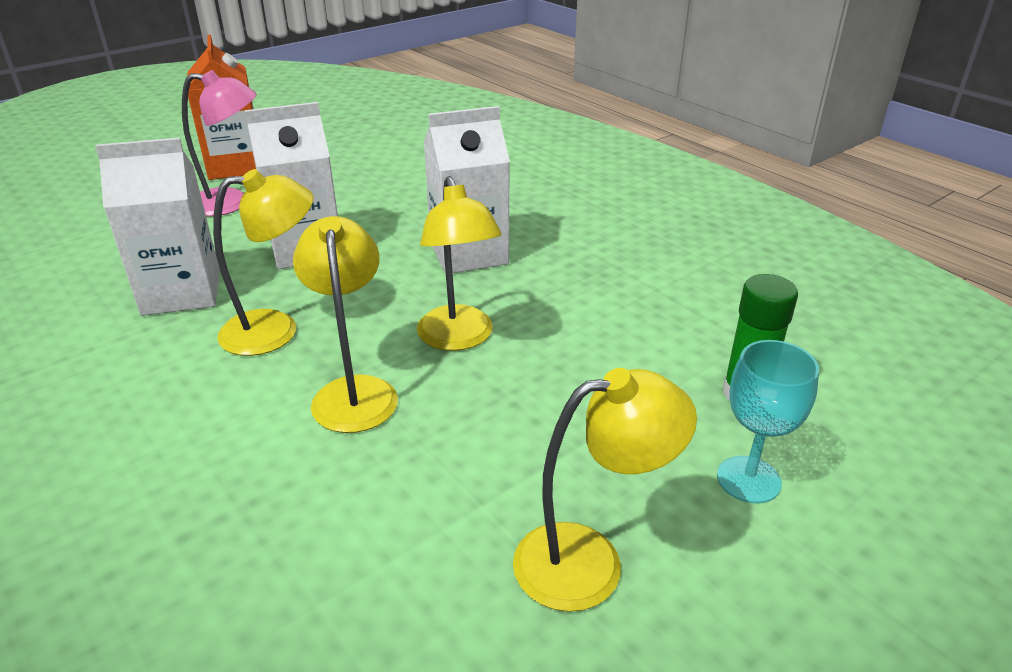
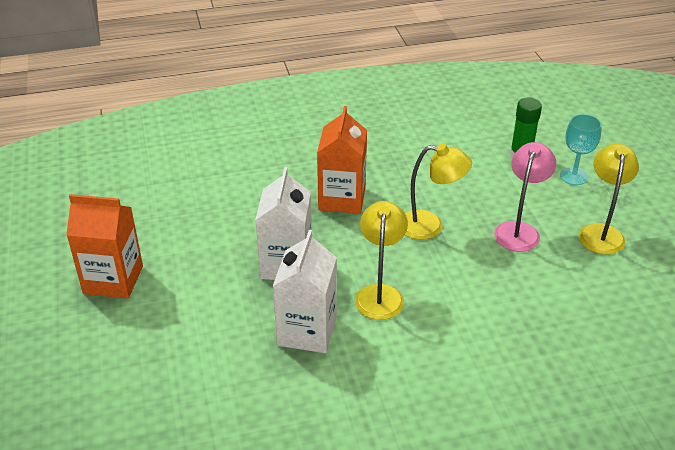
camera: 65 degrees left, 5 degrees up
pink lamp [182,70,257,217] -> pink lamp moved to [494,142,556,252]
yellow lamp [293,216,398,433] -> none
white carton [424,106,510,274] -> orange carton [317,106,367,214]

